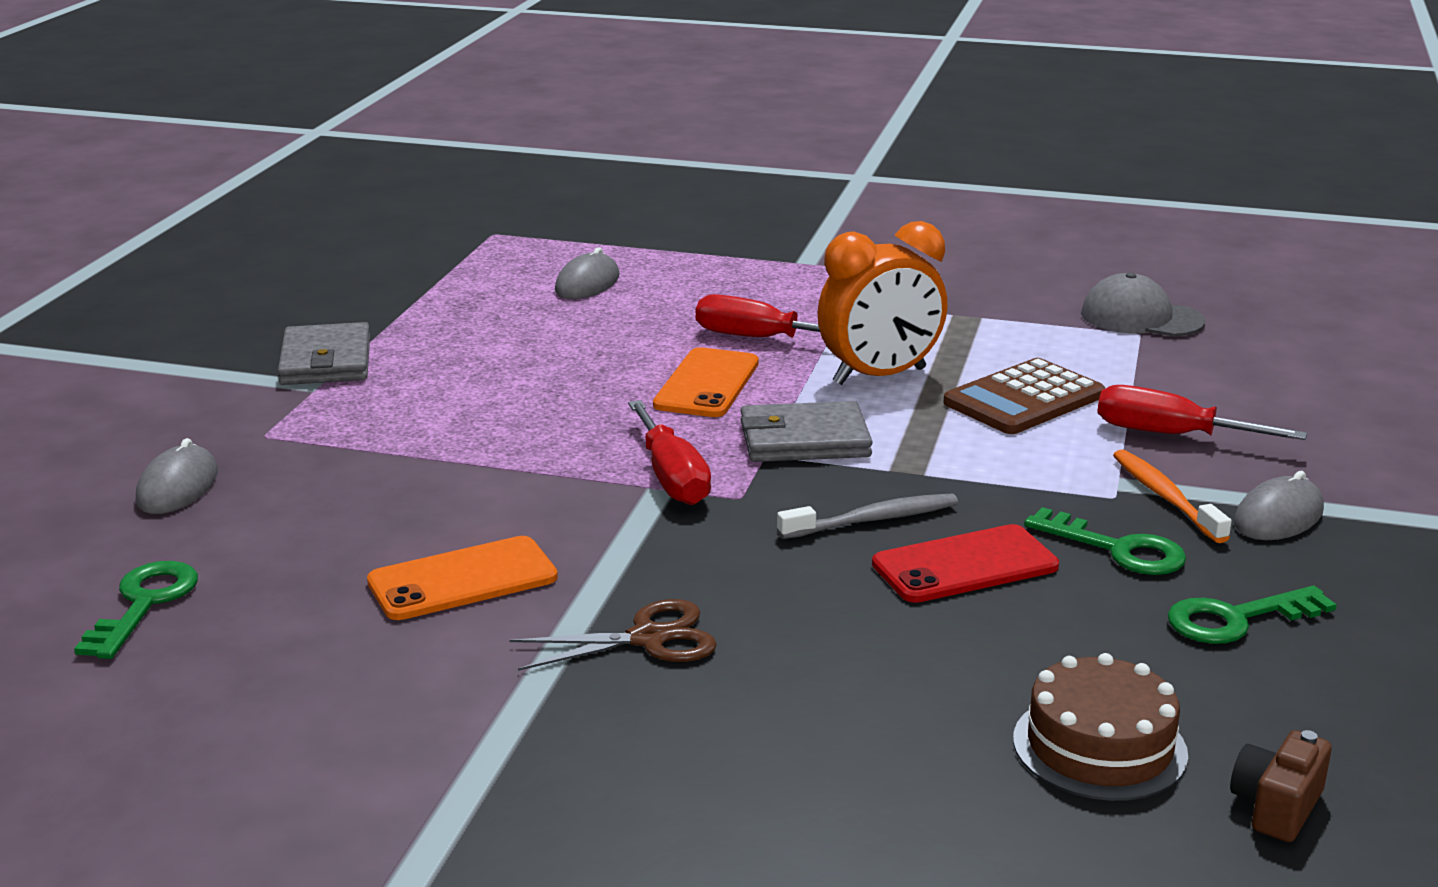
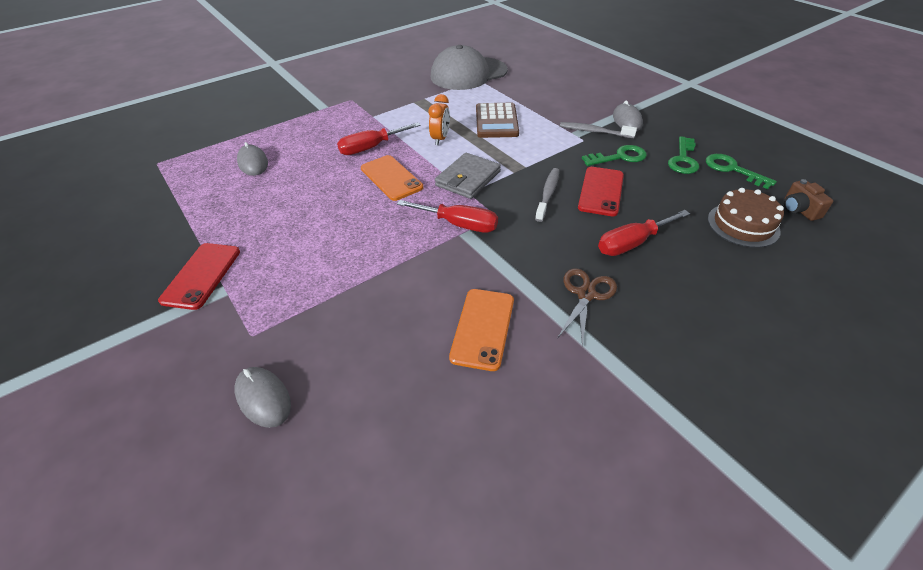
camera: 50 degrees left, 20 degrees up
green key [74,561,198,659] -> green key moved to [706,154,777,189]
grey wallet [278,322,370,385] -> red phone [158,243,240,310]
orange clock [817,221,947,385] -> orange clock [429,94,450,145], size x0.58
grey cap [1081,272,1205,337] -> grey cap [431,45,508,90], size x1.60
red screwdriver [1097,385,1307,440] -> red screwdriver moved to [598,210,690,256]
orange toothbrush [1113,449,1232,543] -> grey toothbrush [560,122,637,138]

